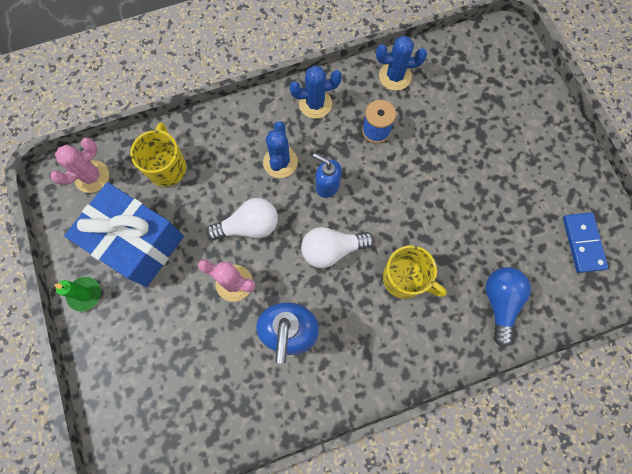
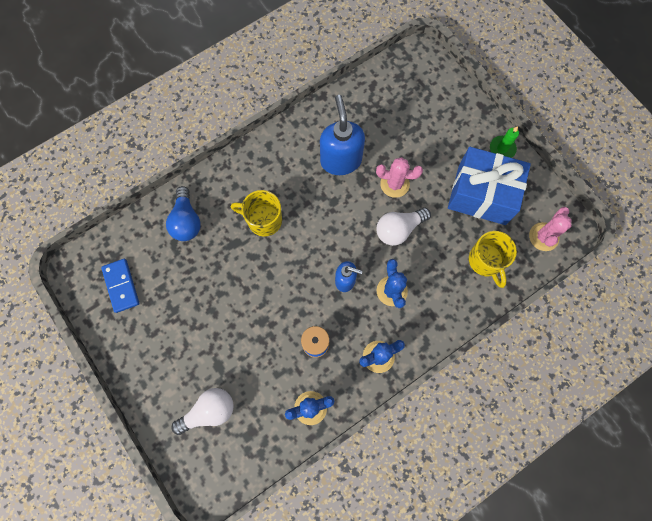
camera: 165 degrees right, 0 degrees up
white light bulb [301,227,374,268] -> white light bulb moved to [172,388,234,435]

